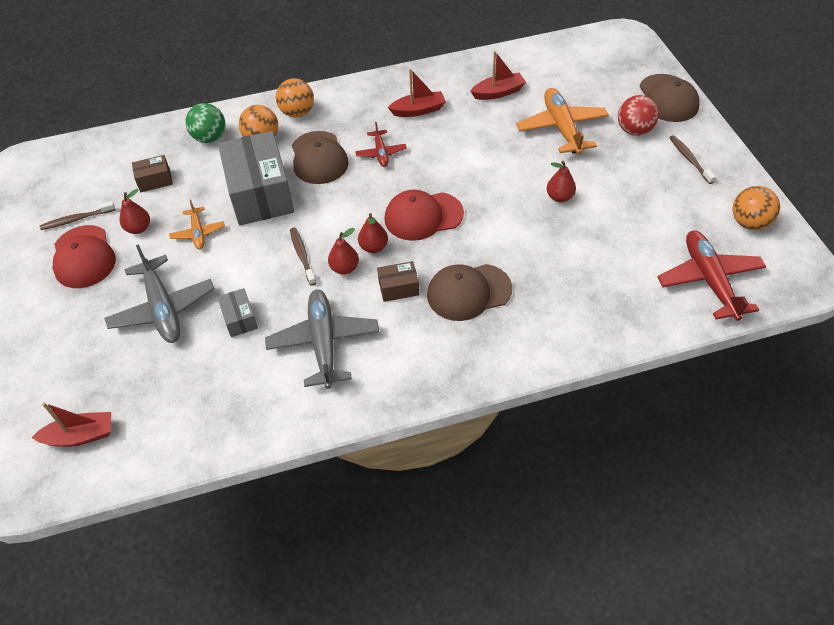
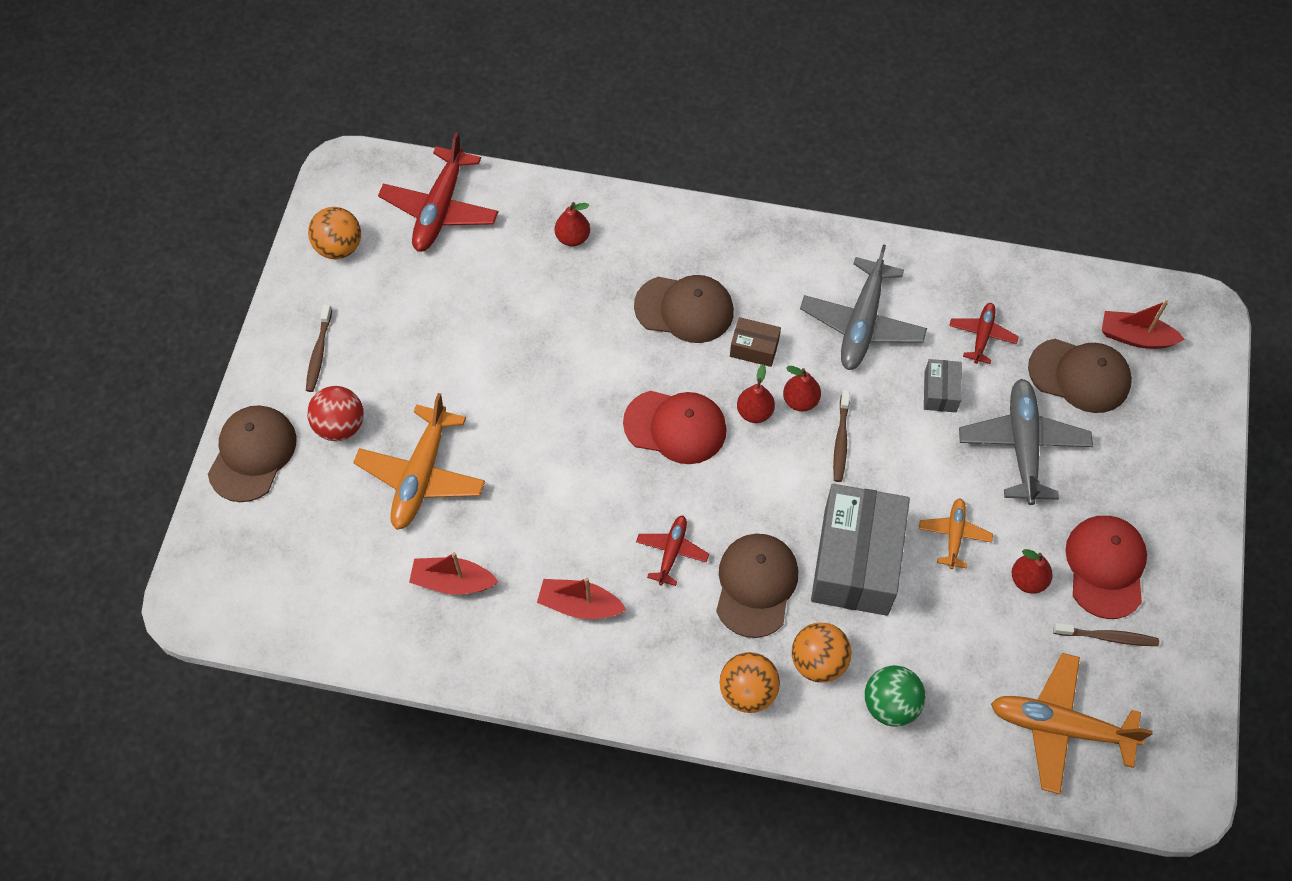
camera: 155 degrees left, 10 degrees up
brown box [132,155,173,192] -> none
red pear [546,161,576,202] -> red pear moved to [555,202,590,246]
none -> red plane [949,303,1019,364]
none -> orange plane [991,653,1153,794]
none -> brown cap [1028,339,1132,413]

